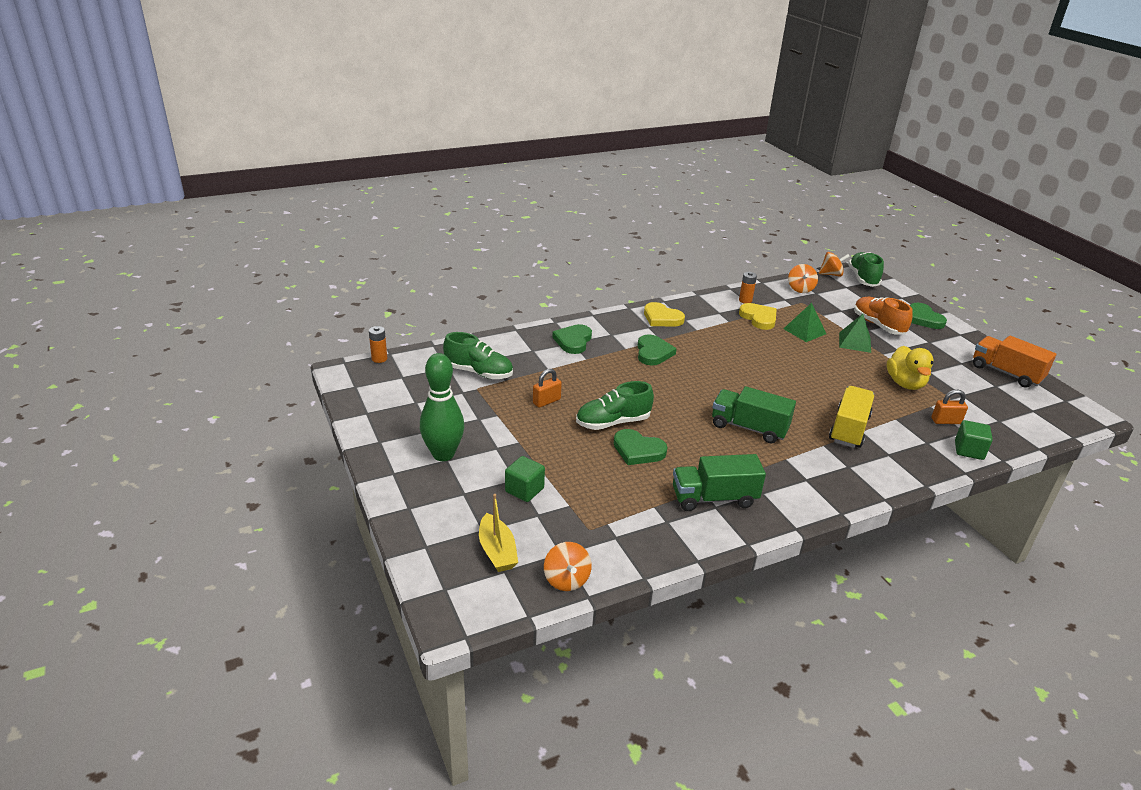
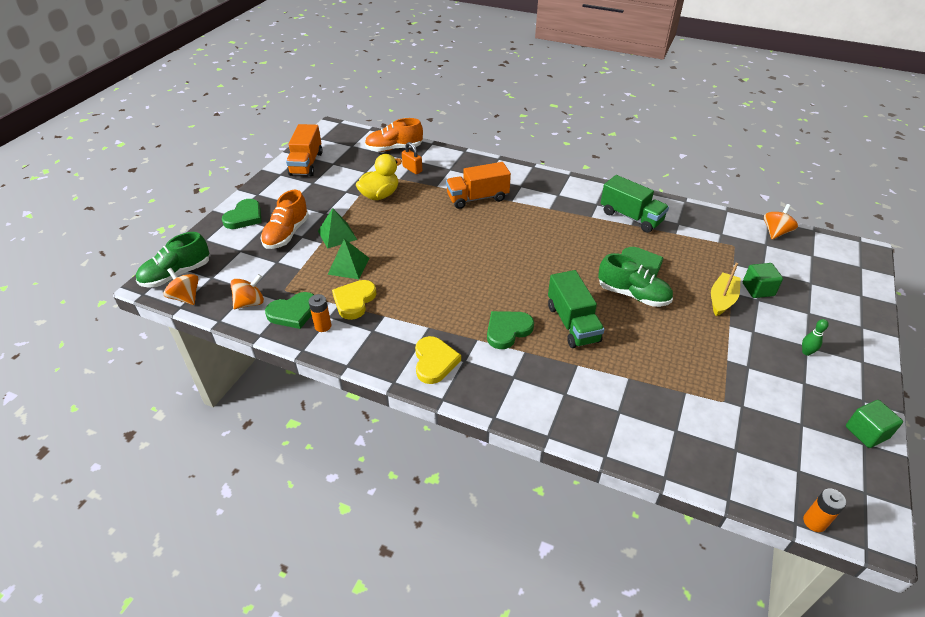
camera: 130 degrees left, 10 degrees up
green bowling pin [420,353,464,461] -> green bowling pin [802,319,829,356], size x0.41
green shoe [443,332,513,379] -> none
yellow boat [479,494,518,572] -> yellow boat moved to [711,263,741,316]
orange padlock [533,369,562,408] -> none
green heart [552,324,592,354] -> green heart moved to [265,292,314,329]
green truck [712,386,796,443] -> green truck moved to [548,270,605,348]
yellow truck [829,386,874,448] -> orange truck [446,162,511,209]
green cube [955,420,993,460] -> green cube moved to [846,400,903,448]
none -> orange shoe [365,118,423,152]

